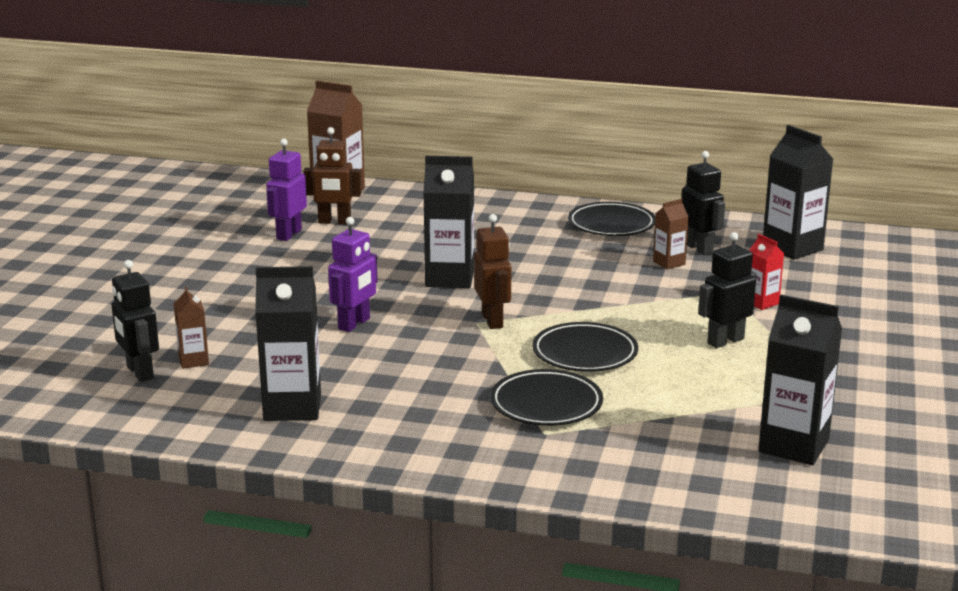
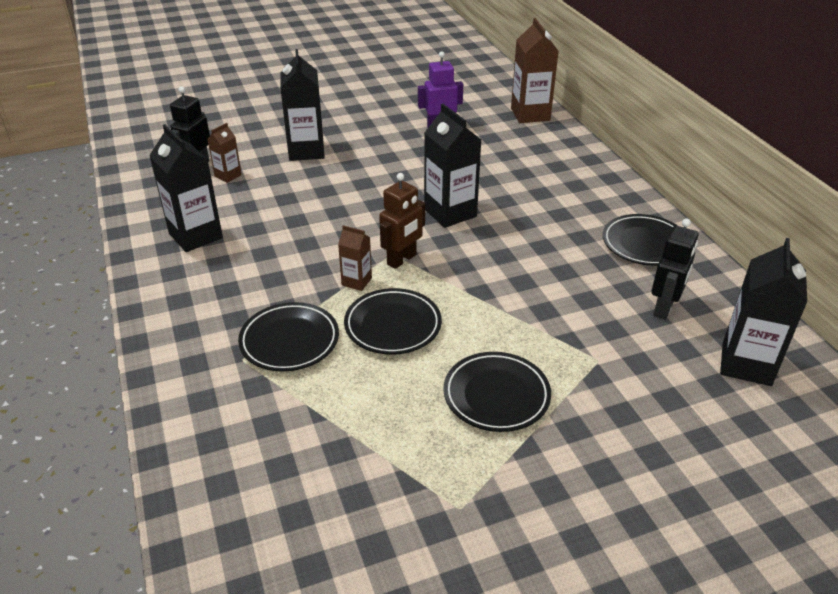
camera: 55 degrees right, 15 degrees up
brown robot [304,127,361,224] -> none
purple robot [328,217,378,332] -> none
brown carton [653,199,689,270] -> brown carton moved to [338,225,372,291]
black robot [698,232,757,348] -> black plate [443,352,551,432]
red carton [749,234,784,310] -> none
black carton [758,295,842,465] -> black carton moved to [280,49,325,161]

